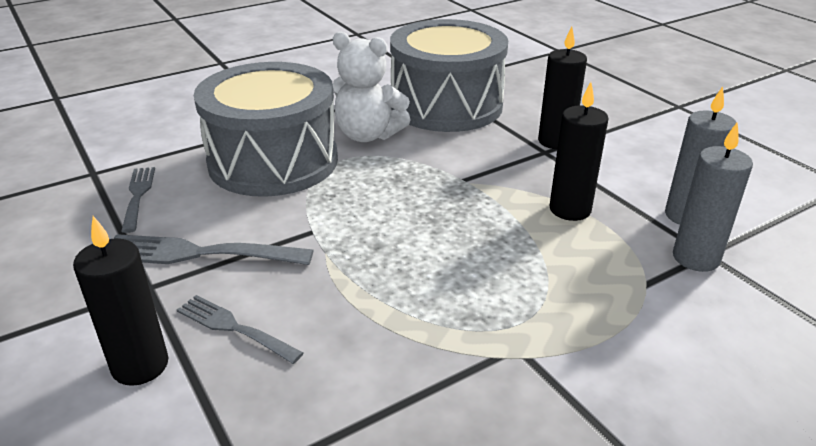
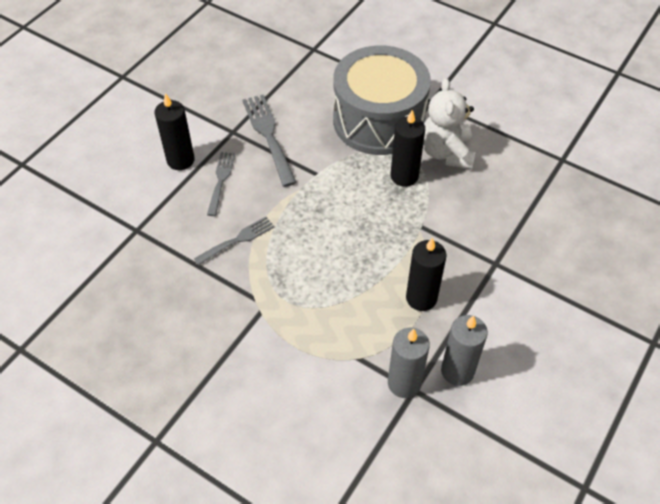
camera: 65 degrees right, 20 degrees up
grey fork [121,167,155,233] -> grey fork moved to [194,217,275,265]
grey drum [390,19,508,132] -> none
black candle [538,27,587,149] -> black candle moved to [391,110,425,187]

